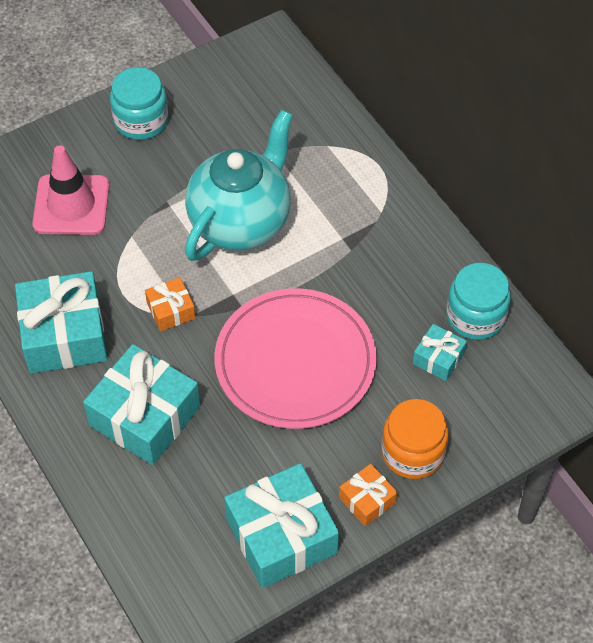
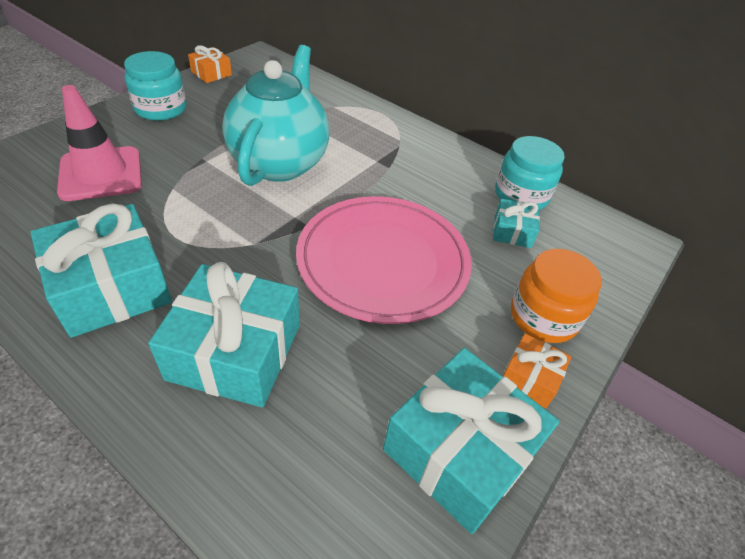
camera: 25 degrees left, 10 degrees down
orange gift [145,277,196,331] -> orange gift moved to [188,45,232,83]

